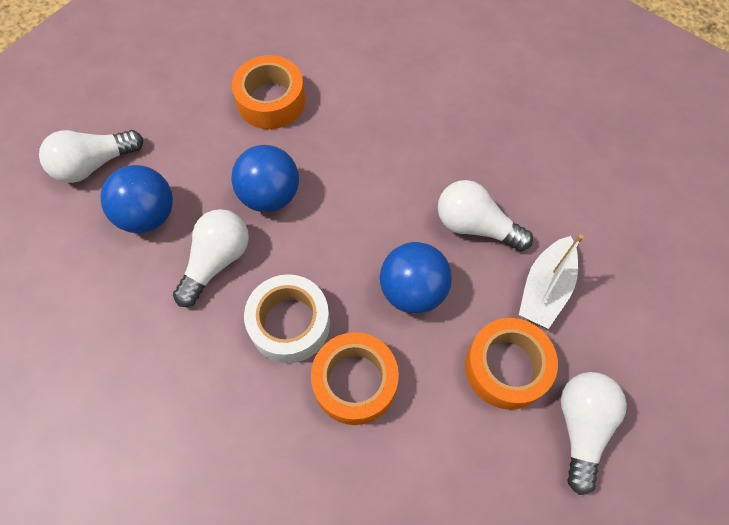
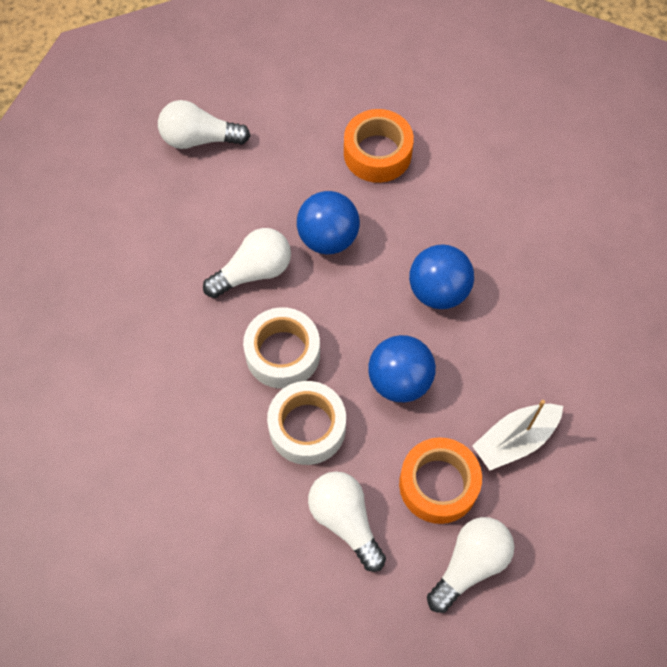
camera: 30 degrees right, 0 degrees up
blue ball [100,165,173,233] -> blue ball moved to [409,244,474,309]
orange tape [311,332,399,425] -> white tape [267,381,346,465]
white light bulb [438,180,533,251] -> white light bulb moved to [308,471,386,572]

